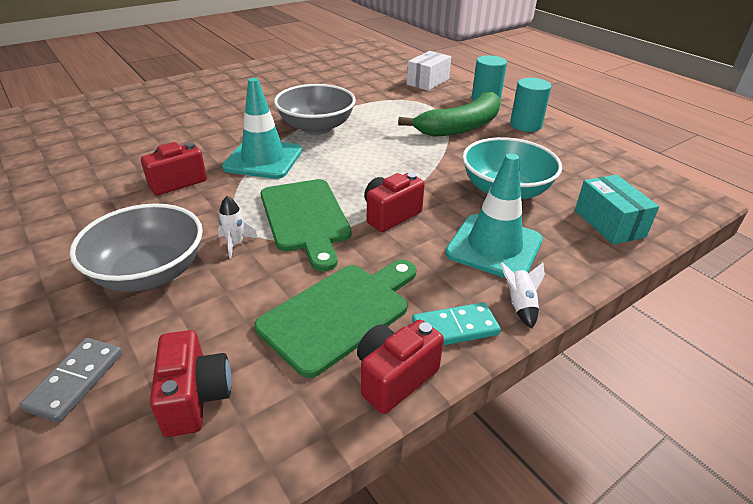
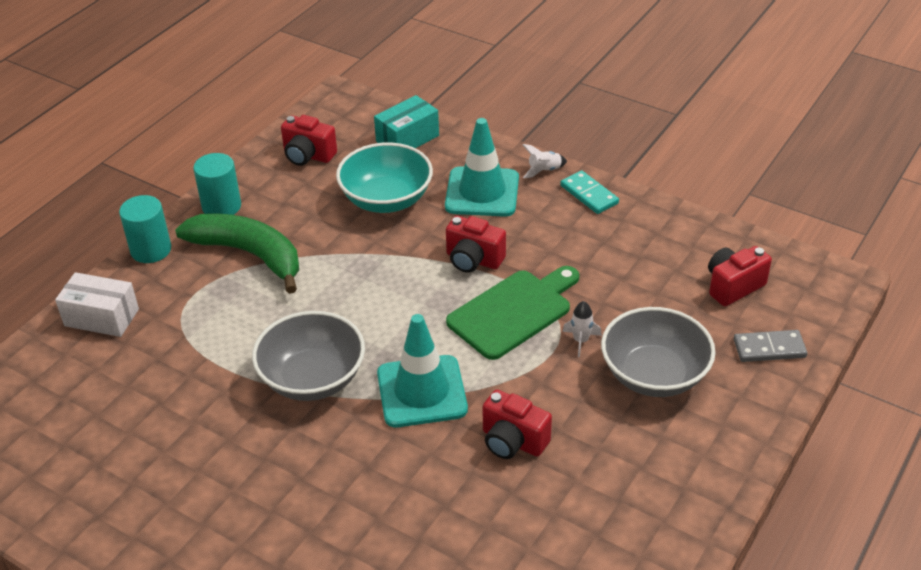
camera: 110 degrees left, 5 degrees up
green cutting board [255,260,417,378] -> none
red camera [357,320,444,414] -> red camera moved to [281,115,337,166]

